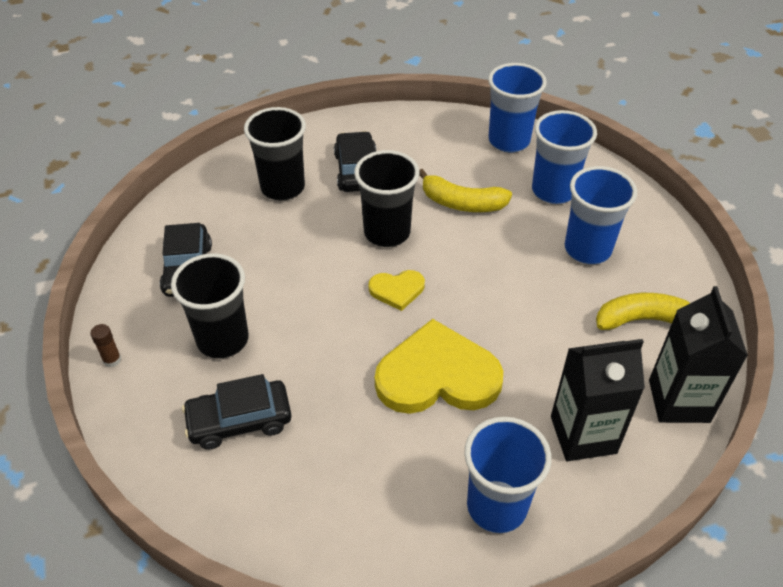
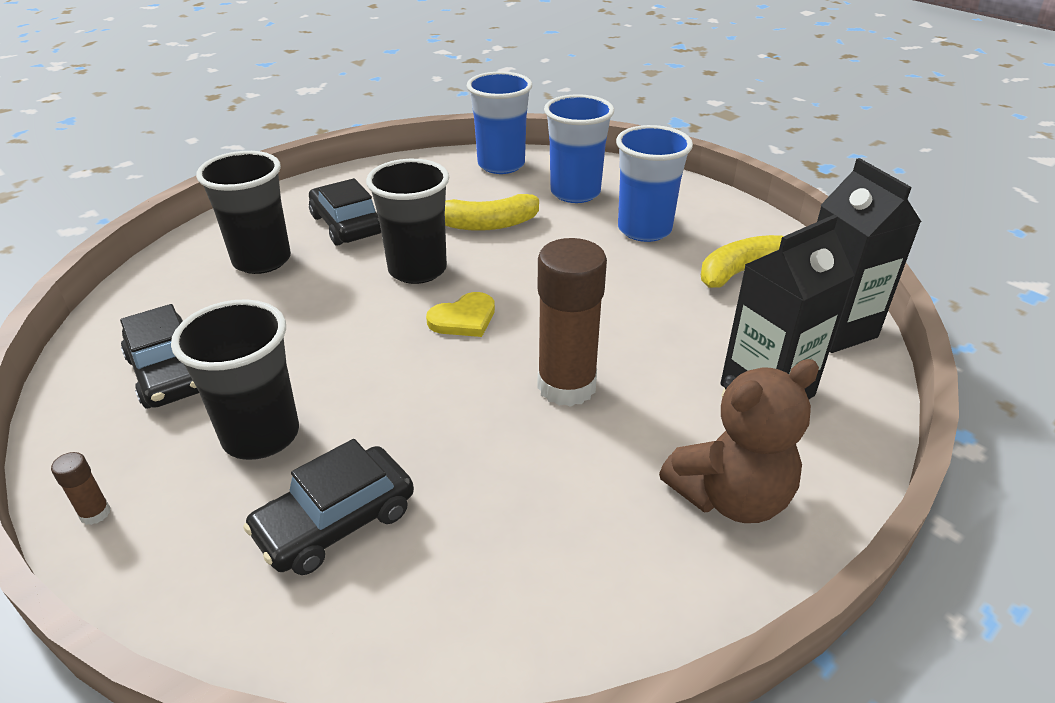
camera: 25 degrees left, 10 degrees down
yellow heart [375,319,503,414] -> brown glue stick [537,238,607,407]
blue cup [464,417,552,533] -> brown teddy bear [659,359,819,523]

